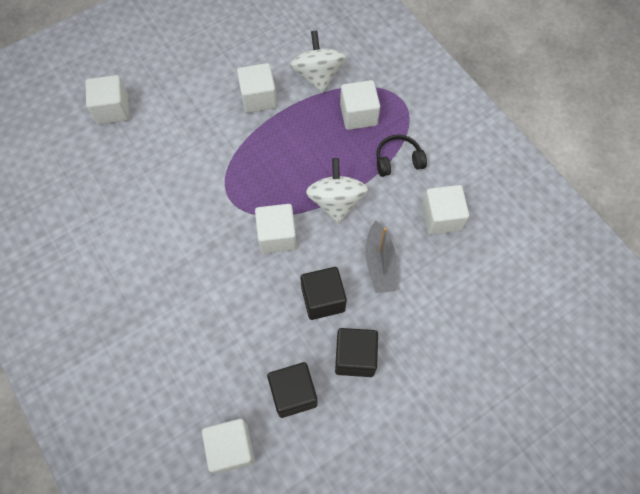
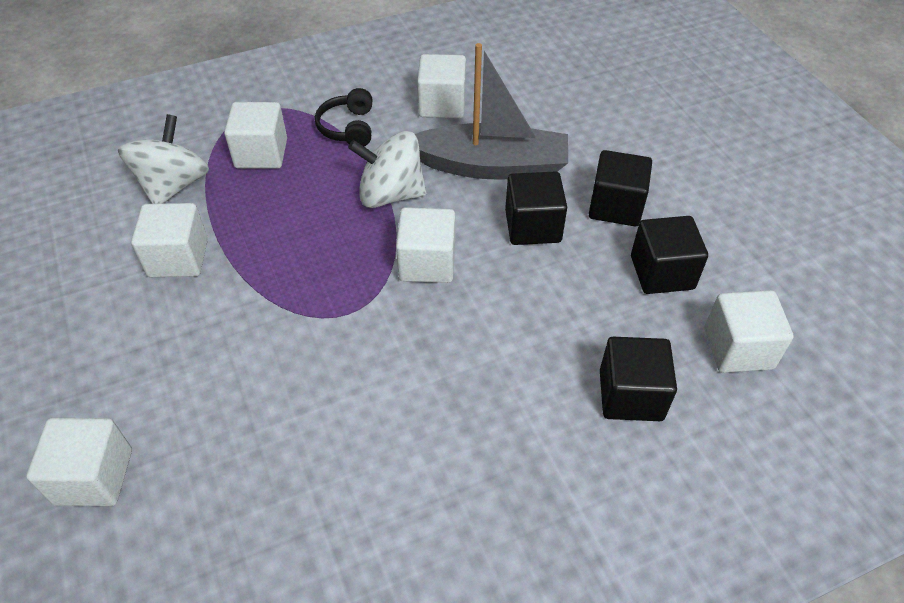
camera: 80 degrees left, 15 degrees down
white spinning top [290,30,346,93] -> white spinning top turned 105 degrees clockwise [118,114,209,204]
grey boat [365,220,397,293] -> grey boat [415,43,568,179], size x1.58
none -> black cube [600,337,677,421]

